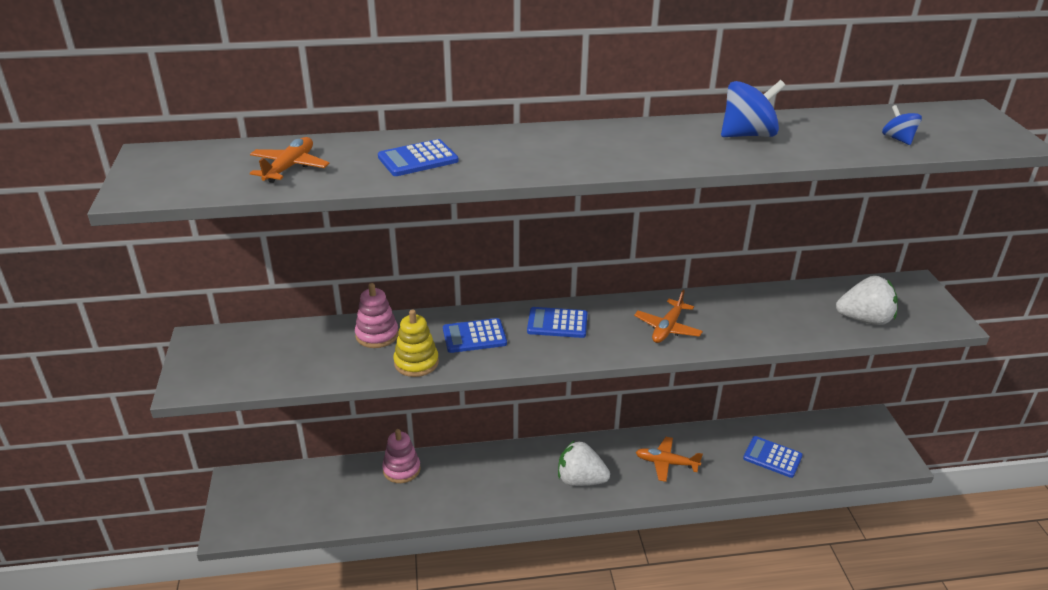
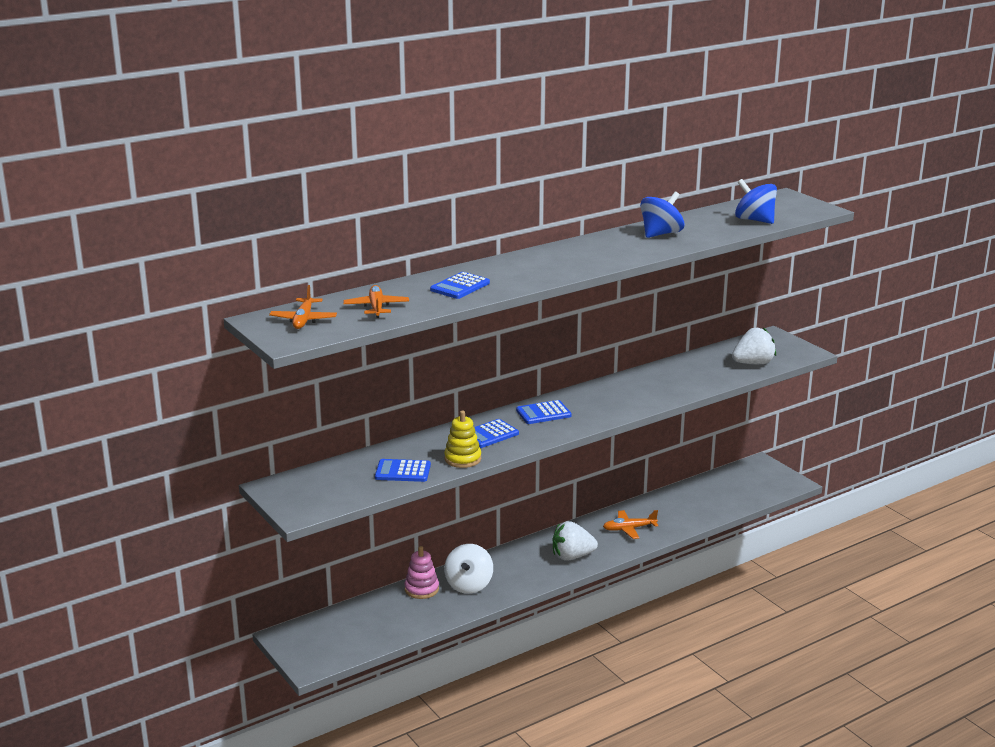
camera: 25 degrees left, 10 degrees down
pink stacking toy [355,283,399,348] -> none
orange plane [634,290,703,343] -> orange plane moved to [269,285,337,329]
blue calculator [743,436,803,478] -> blue calculator moved to [375,459,431,482]
blue spinning top [882,105,922,145] -> blue spinning top [735,179,777,224], size x1.80
none -> white spinning top [444,544,493,594]

